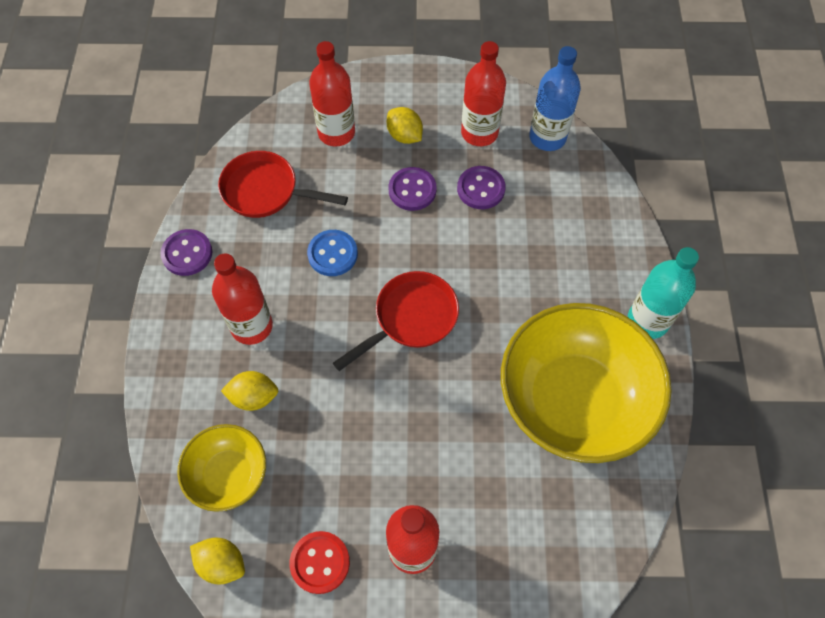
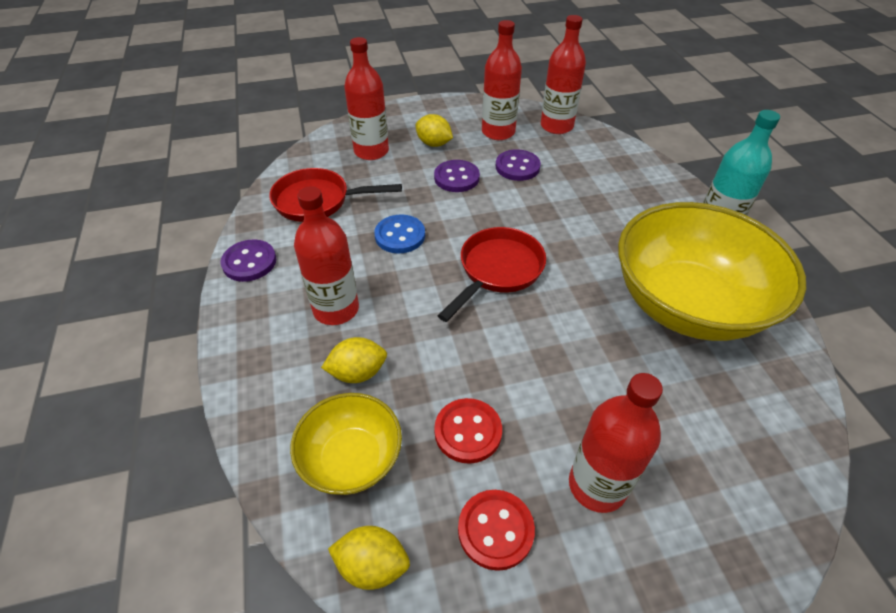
camera: 15 degrees left, 15 degrees down
blue bottle [529,46,581,151] -> red bottle [541,15,586,134]
none -> red button [434,398,502,464]

